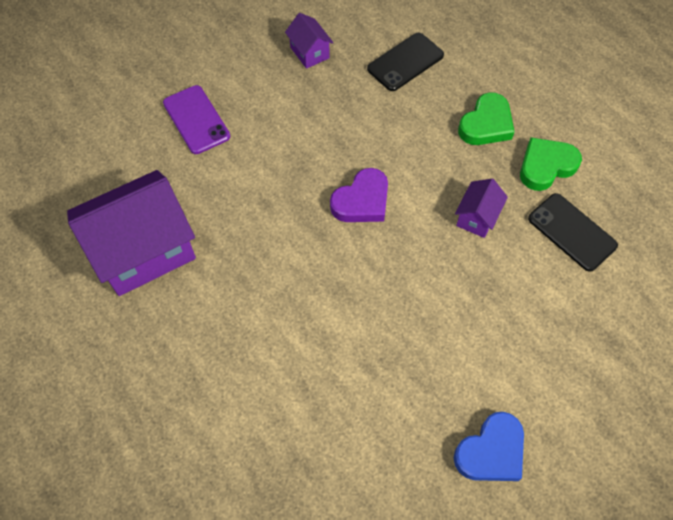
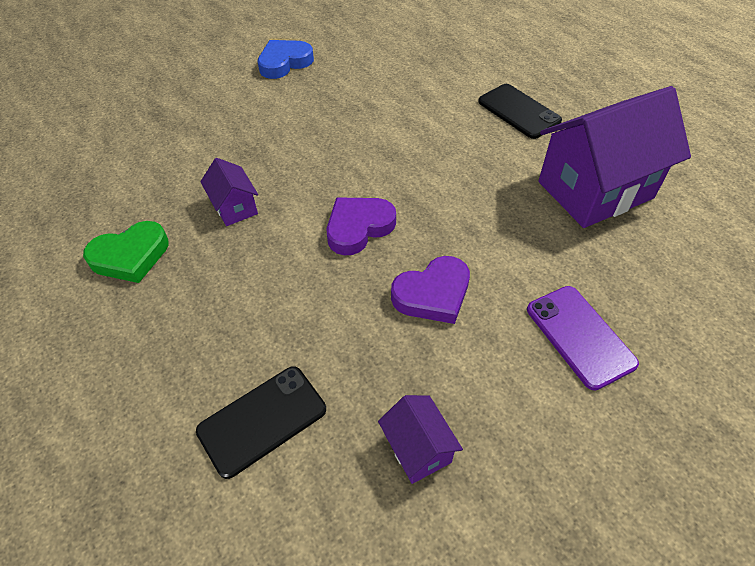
camera: 175 degrees left, 10 degrees down
purple house [455,179,508,238] -> purple house turned 60 degrees counterclockwise [200,158,258,226]
green heart [458,92,515,145] -> none
black phone [528,193,618,272] -> black phone moved to [478,84,562,139]
none -> purple heart [391,256,470,324]

